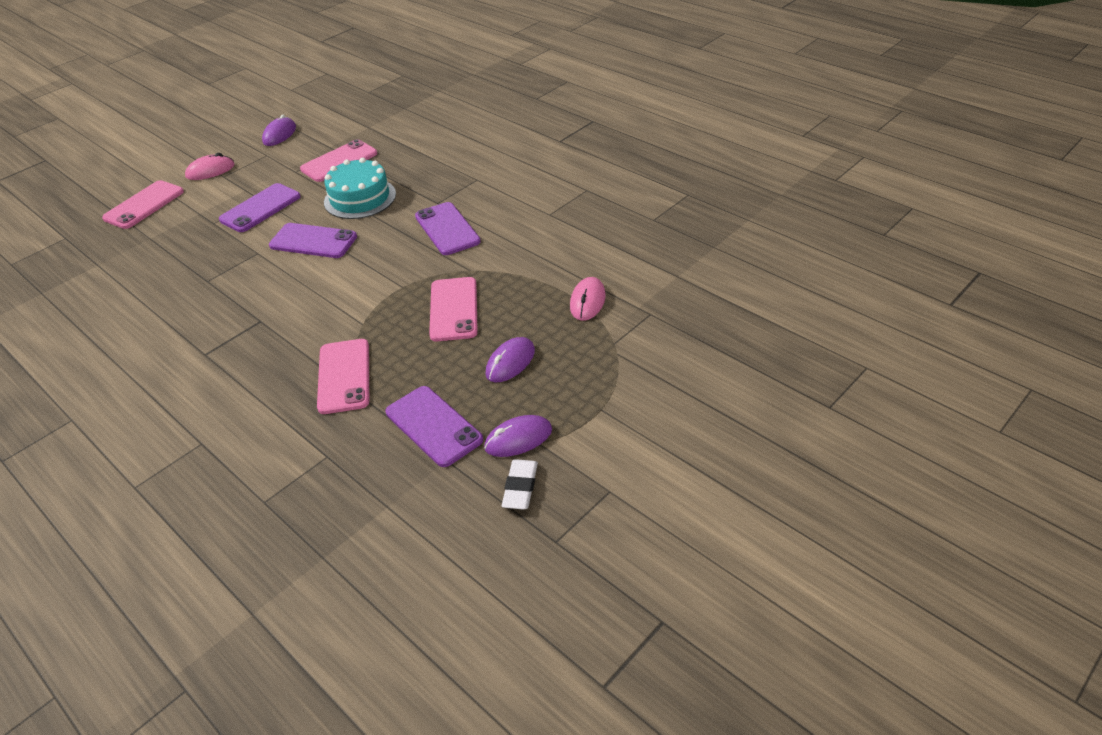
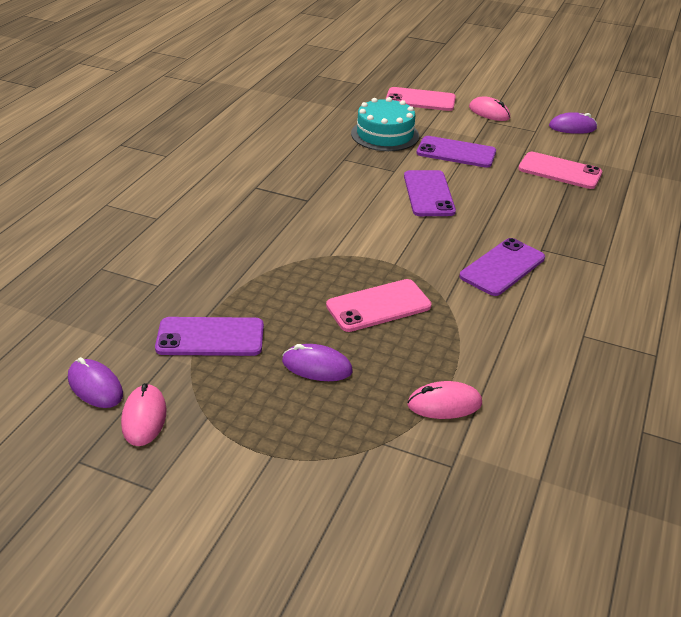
camera: 65 degrees right, 5 degrees down
pink phone [317,339,369,414] -> none
turquoise cake [324,157,396,219] -> turquoise cake moved to [351,97,419,151]
purple phone [386,386,483,467] -> purple phone turned 60 degrees clockwise [155,317,264,356]
purple mouse [484,415,552,457] -> purple mouse moved to [68,357,123,408]
white eraser [502,459,538,510] -> pink mouse [121,383,166,446]

